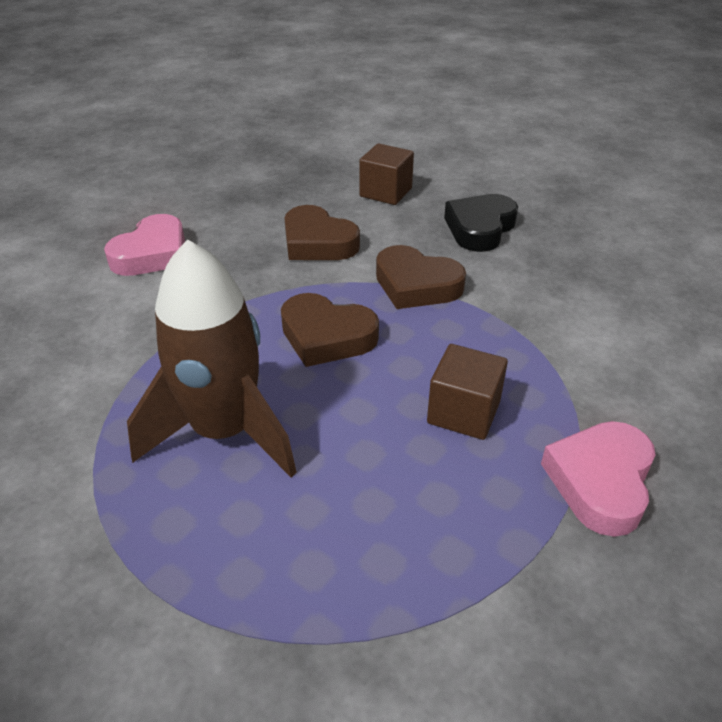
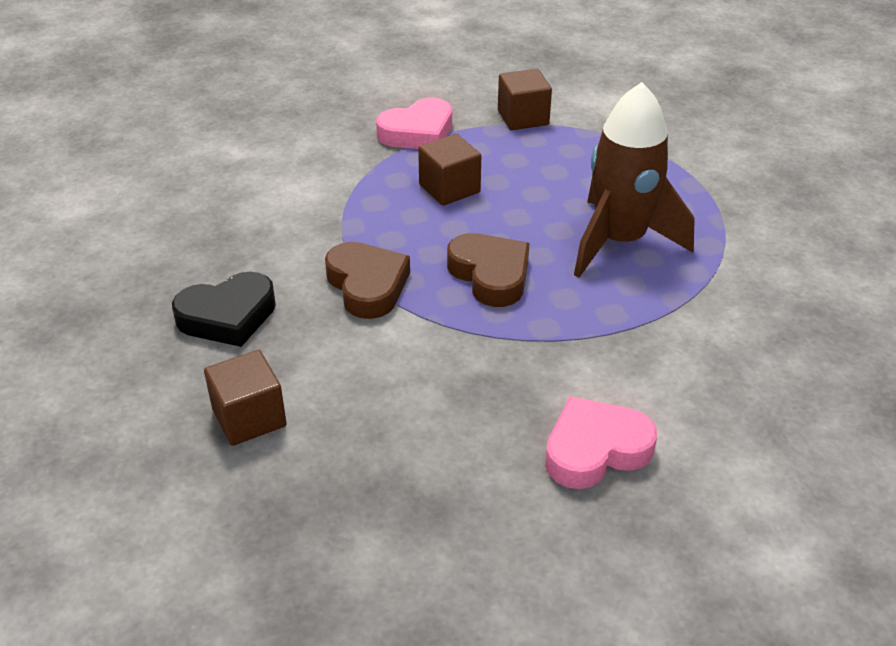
camera: 145 degrees left, 0 degrees up
brown heart [285,205,360,260] -> none
none -> brown cube [498,69,552,130]

